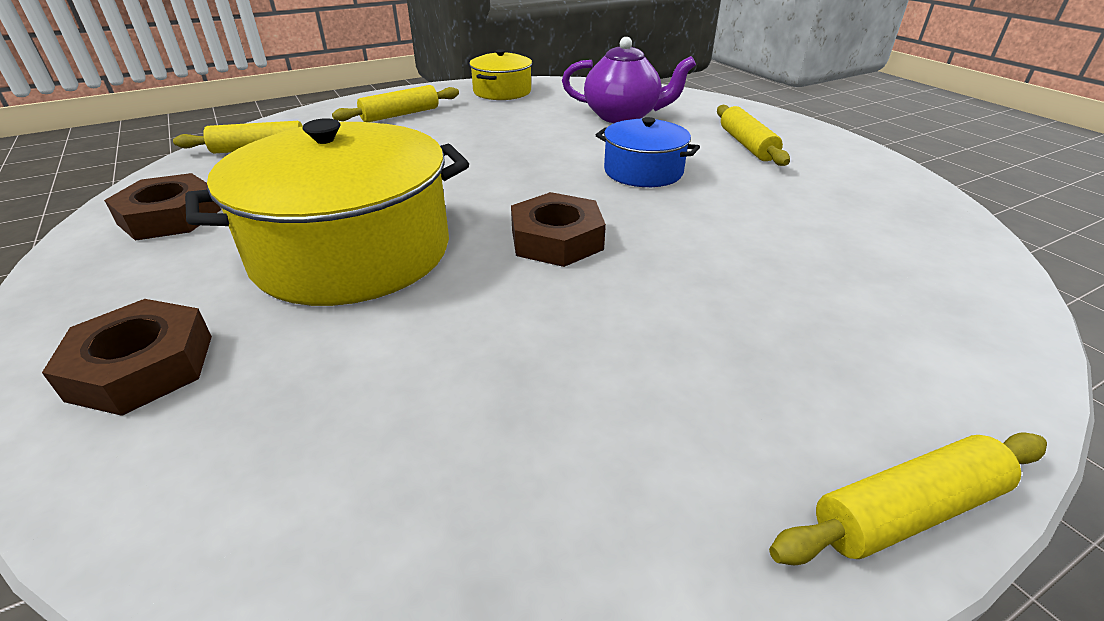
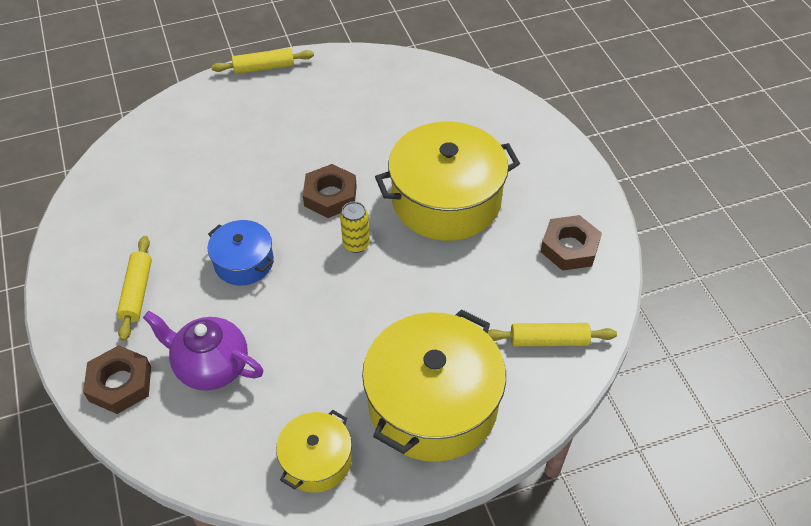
camera: 170 degrees left, 15 degrees up
brown nut [42,299,212,416] -> brown nut moved to [83,345,151,414]
yellow rolling pin [332,85,459,122] -> yellow pot [362,309,506,462]
none -> yellow can [340,201,370,253]

